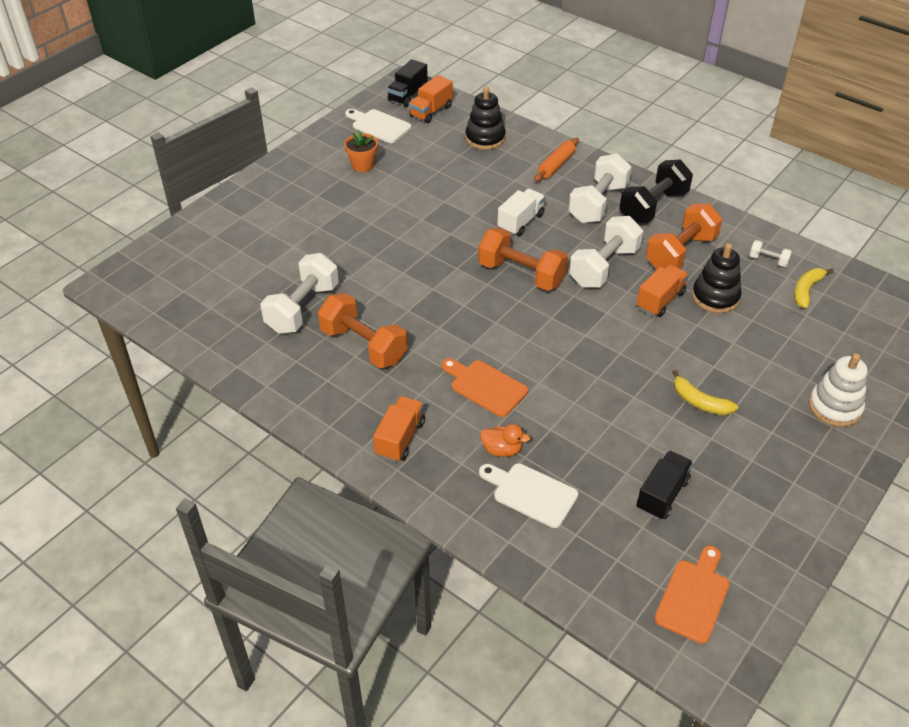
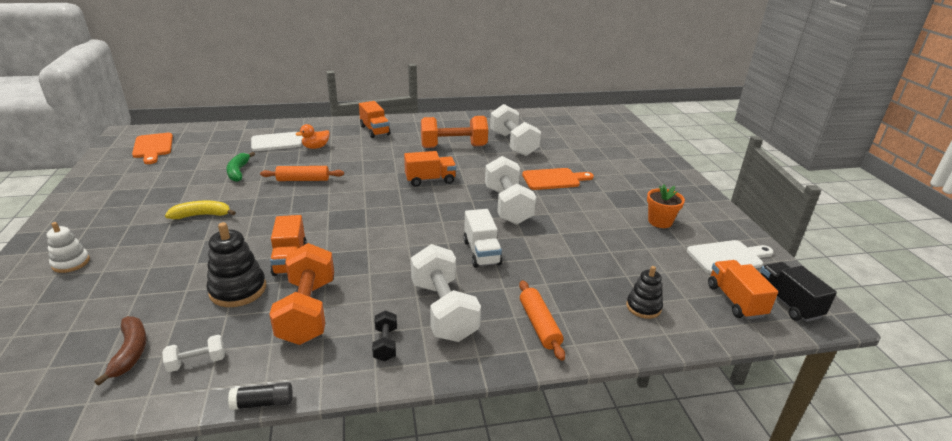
camera: 130 degrees right, 15 degrees down
orange cutting board [441,358,528,417] -> orange cutting board moved to [522,168,594,190]
black stacking toy [465,86,506,150] -> black stacking toy [626,266,663,319], size x0.64
orange dumbbell [478,227,568,291] -> none
white dumbbell [569,216,643,288] -> white dumbbell moved to [485,156,536,225]
black dumbbell [619,159,693,223] -> black dumbbell [372,310,397,362], size x0.46
black truck [637,451,693,520] -> none
yellow banana [794,268,834,309] -> brown banana [95,316,147,386]
white stacking toy [808,353,868,427] -> white stacking toy [47,222,90,273], size x0.64
none -> green banana [226,152,255,182]
none -> black glue stick [228,382,293,410]
none -> orange rolling pin [260,166,344,181]
none -> orange truck [404,151,456,187]

